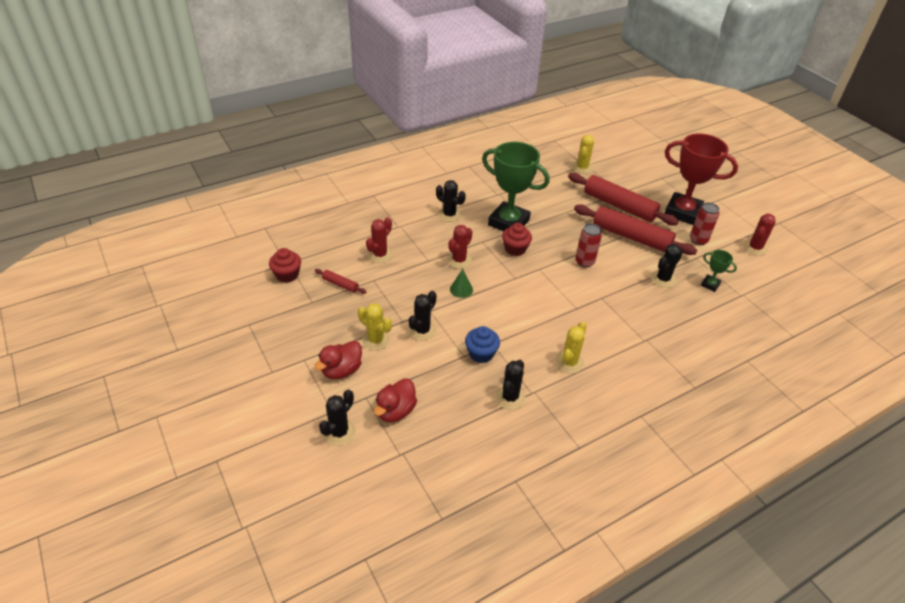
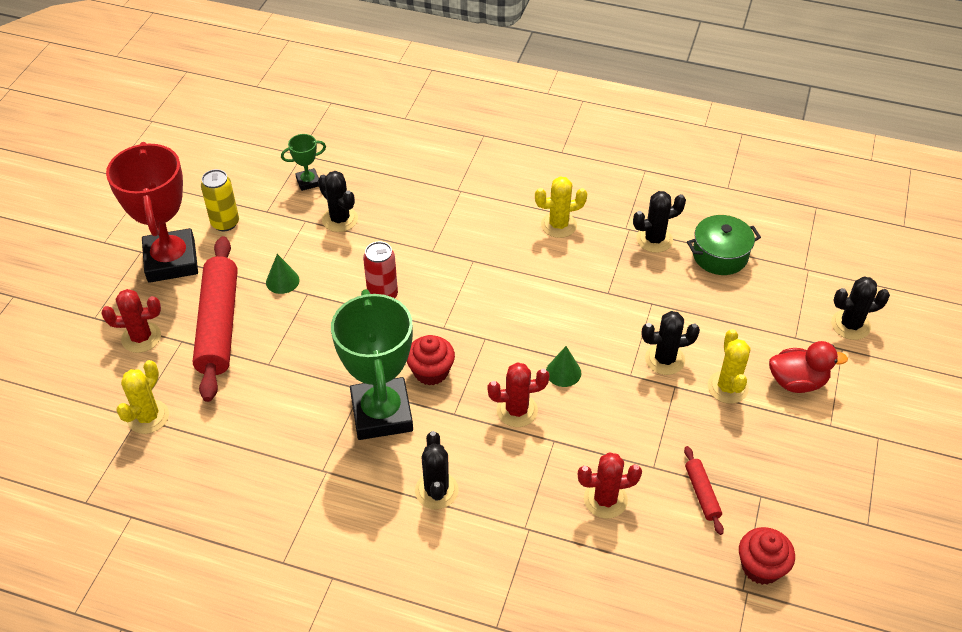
camera: 130 degrees left, 5 degrees up
red duck [374,378,417,422] -> none
blue cupcake [465,326,500,363] -> none
yellow cactus [572,135,594,174] -> yellow cactus turned 45 degrees counterclockwise [116,360,169,434]
red rolling pin [574,204,697,255] -> green cone [266,254,300,294]
black cactus [651,244,683,288] -> black cactus turned 45 degrees clockwise [318,171,358,232]
red can [690,203,719,245] -> yellow can [201,169,239,231]
green trophy [701,250,737,292] -> green trophy turned 75 degrees clockwise [281,134,326,191]
red cactus [743,214,776,256] -> red cactus moved to [101,289,161,353]
none -> green pot [687,215,761,275]

